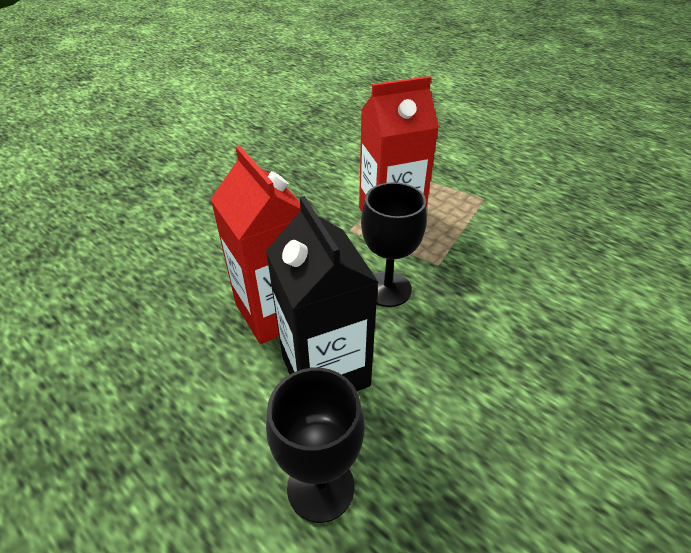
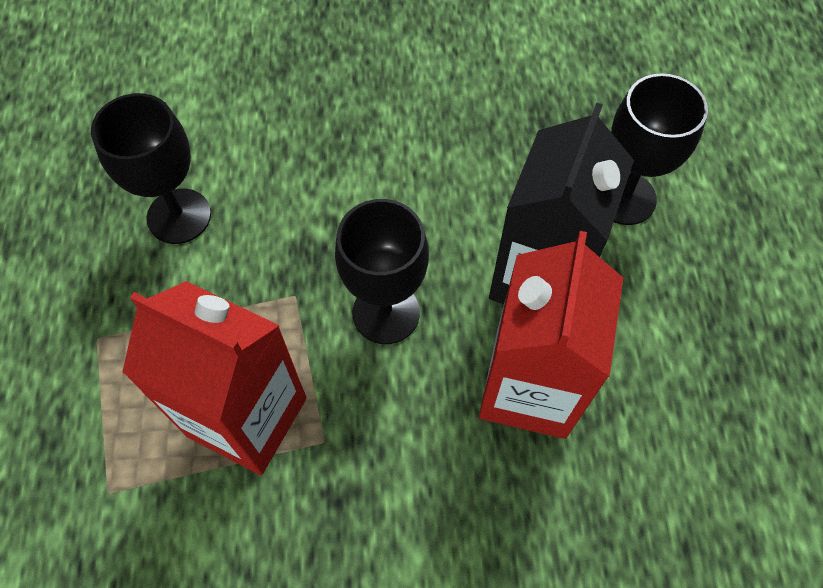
camera: 135 degrees left, 20 degrees up
none -> black goblet [91,93,211,244]

